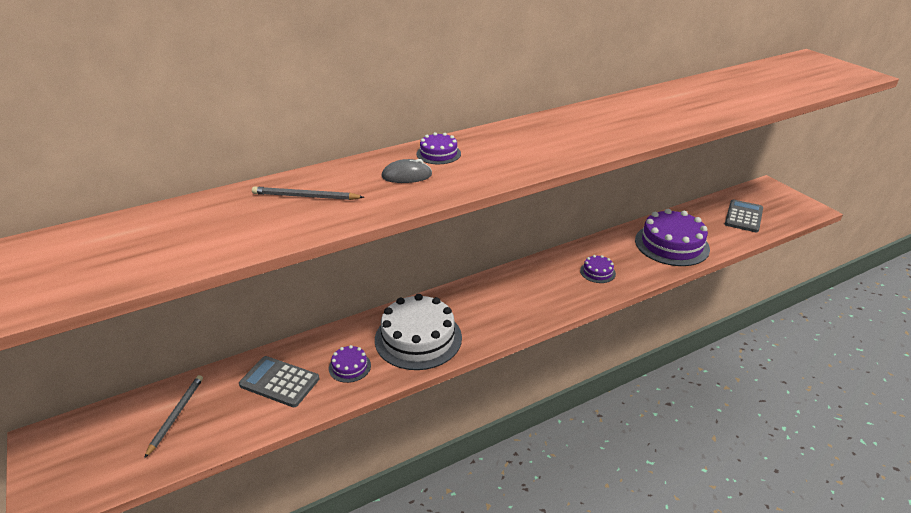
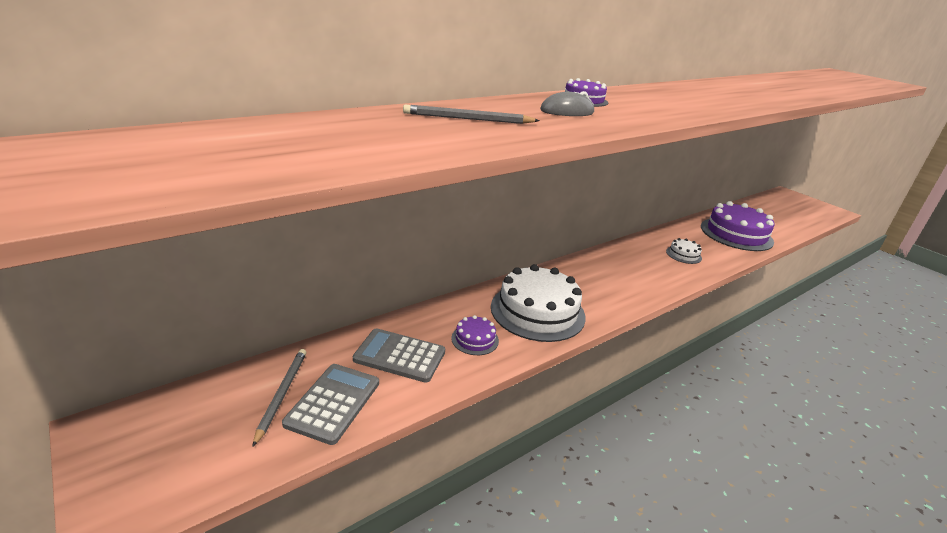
camera: 10 degrees left, 5 degrees down
purple cake [580,255,616,283] -> white cake [666,238,702,264]
grey calculator [725,199,763,232] -> grey calculator moved to [282,364,379,445]

